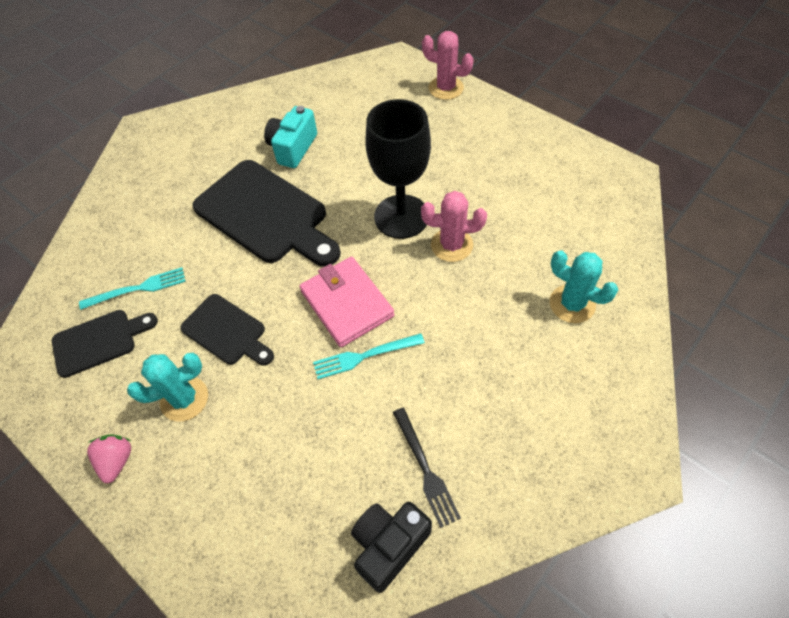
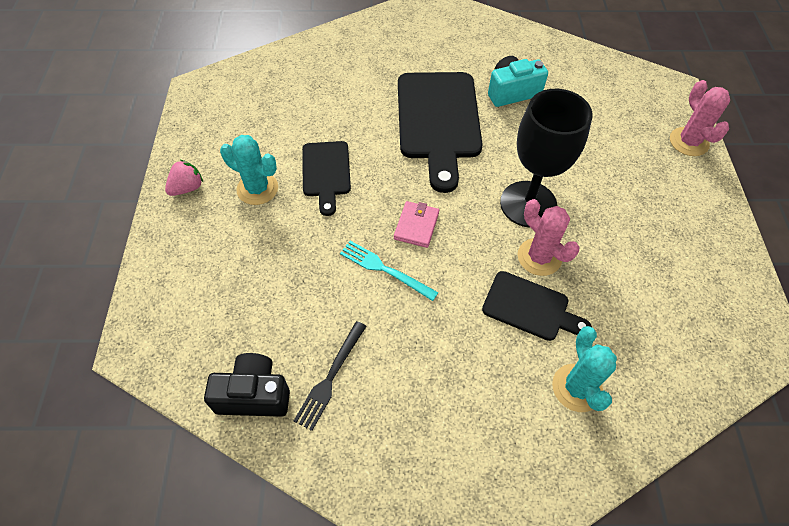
camera: 45 degrees right, 0 degrees up
black cutting board [52,310,158,378] -> black cutting board moved to [482,271,592,341]
turquoise fork [79,267,186,310] -> none
pink wallet [299,257,395,347] -> pink wallet [394,201,439,248], size x0.58

